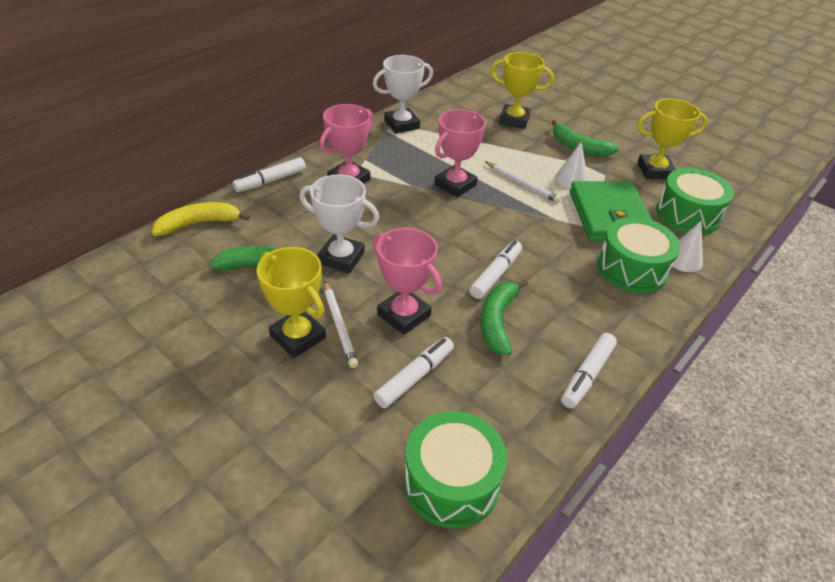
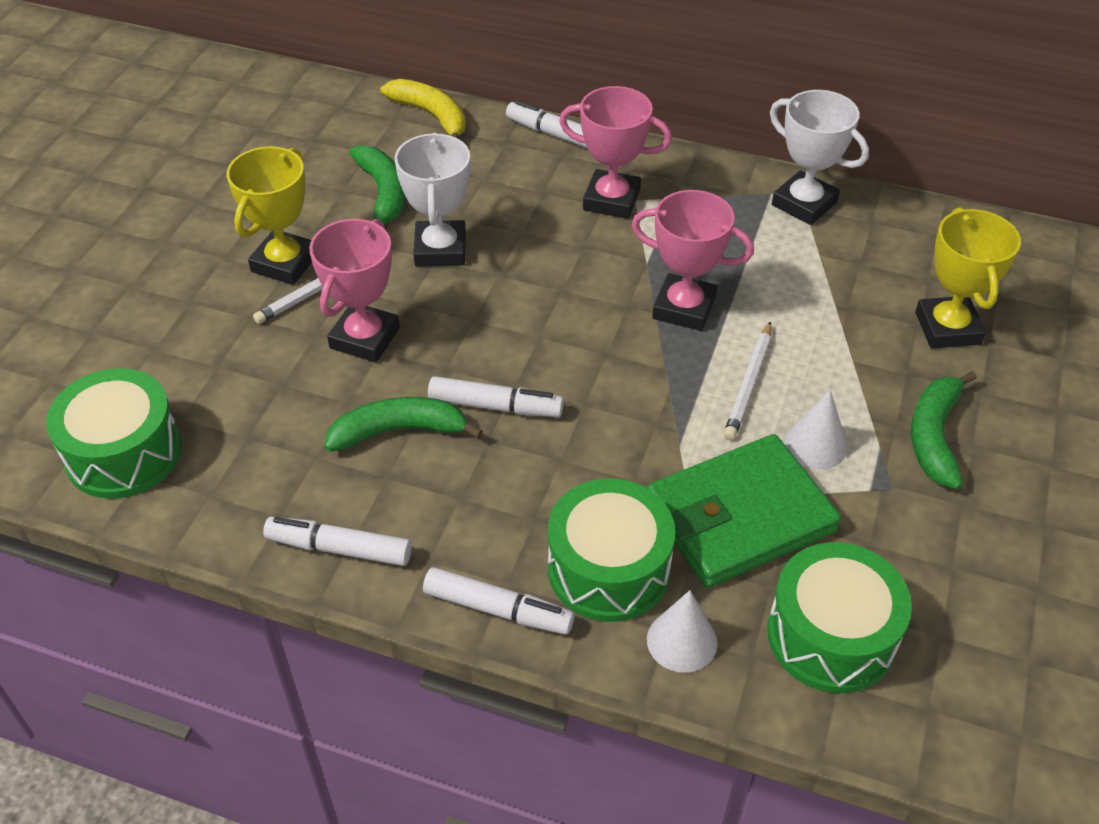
camera: 70 degrees right, 5 degrees up
white marker [373,337,454,408] -> white marker moved to [423,567,574,635]
yellow trophy [637,99,708,179] -> none

